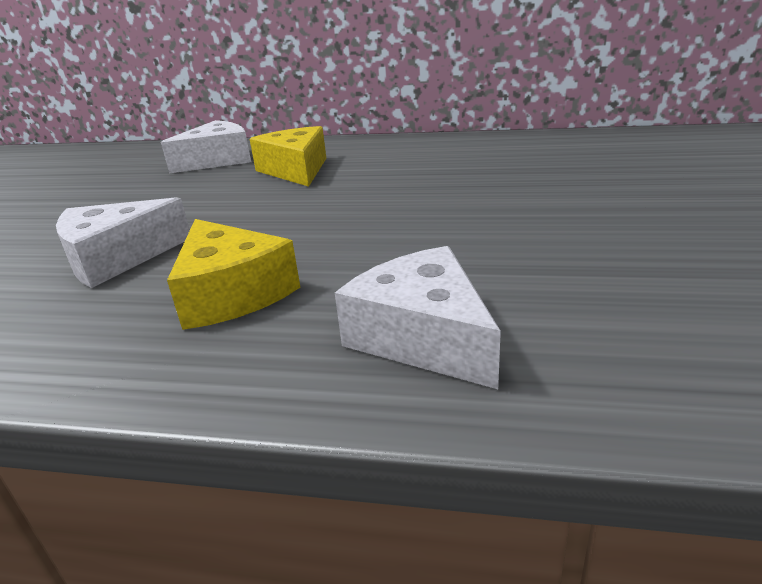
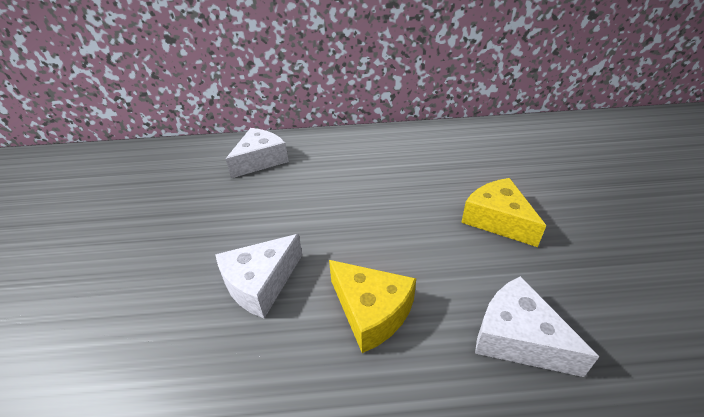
camera: 15 degrees left, 10 degrees up
yellow cheese [250,126,326,187] -> yellow cheese moved to [461,178,546,247]

